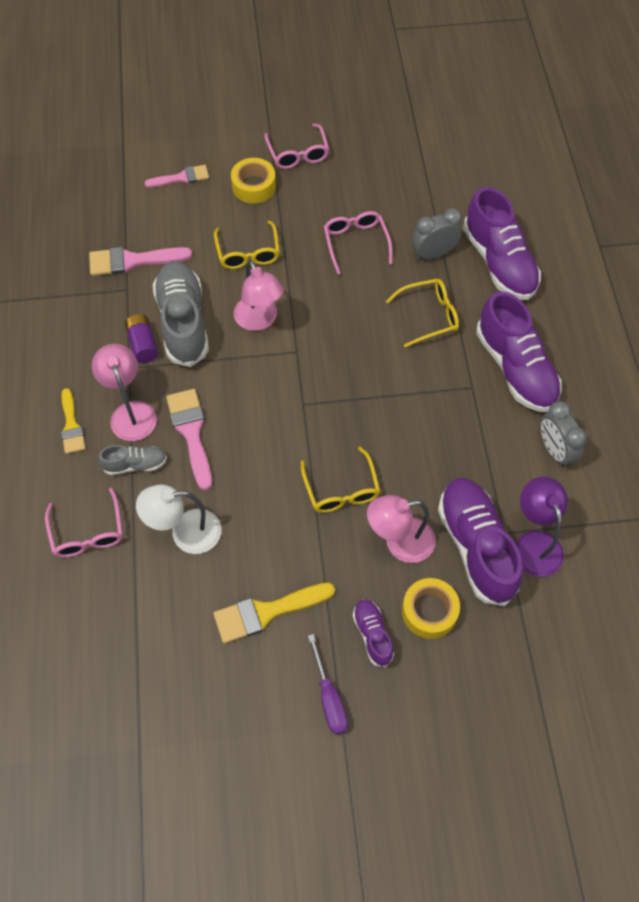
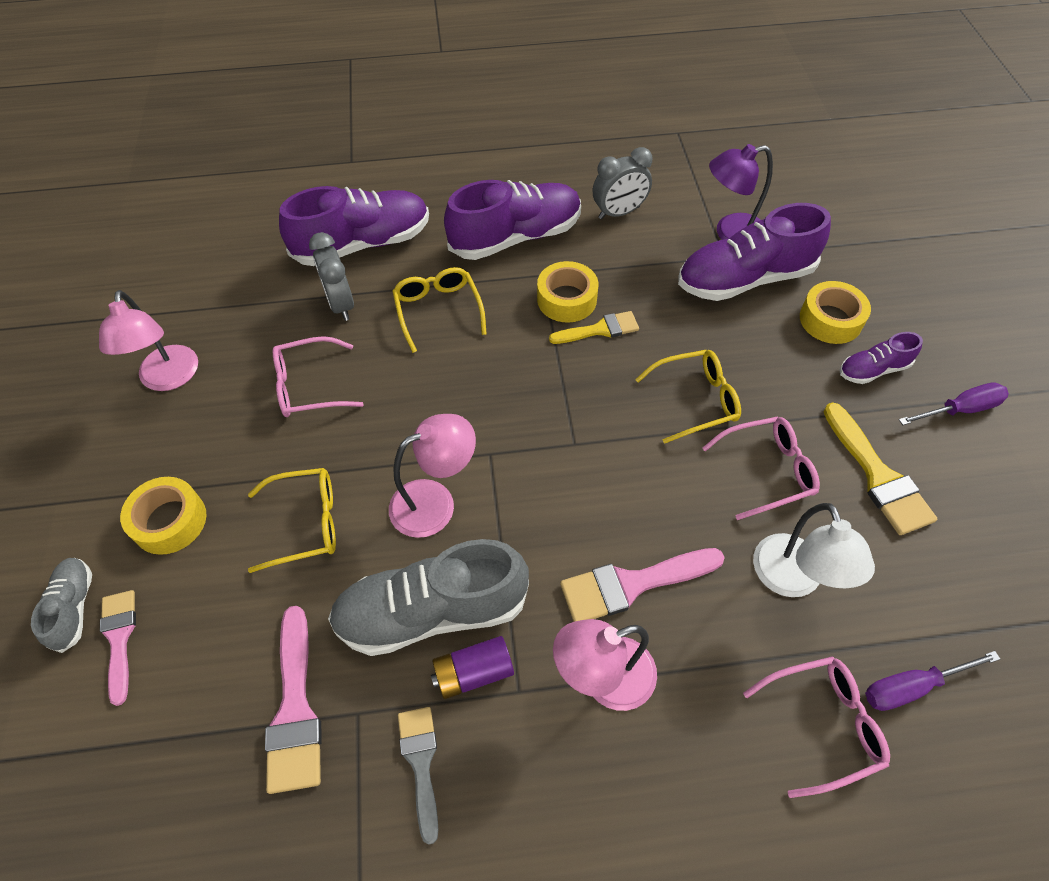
camera: 90 degrees left, 5 degrees down
yellow brush [61,388,86,454] -> yellow brush moved to [549,311,639,344]
grey shoe [98,445,167,475] -> grey shoe moved to [31,558,92,653]
pink glasses [264,124,329,169] -> pink glasses moved to [702,416,820,520]
pink lamp [367,495,436,563] -> pink lamp moved to [99,290,198,391]
none -> grey brush [398,707,438,845]
none -> yellow tape [537,261,598,323]
none -> purple screwdriver [865,651,1000,711]

